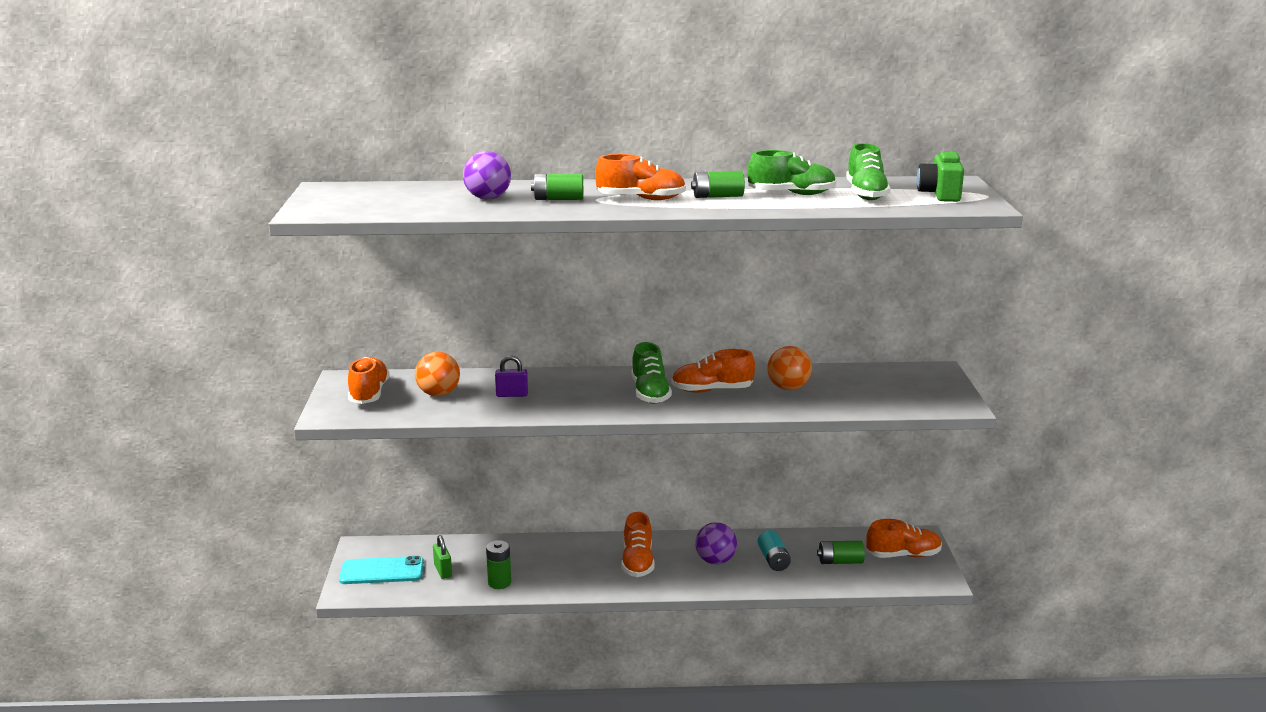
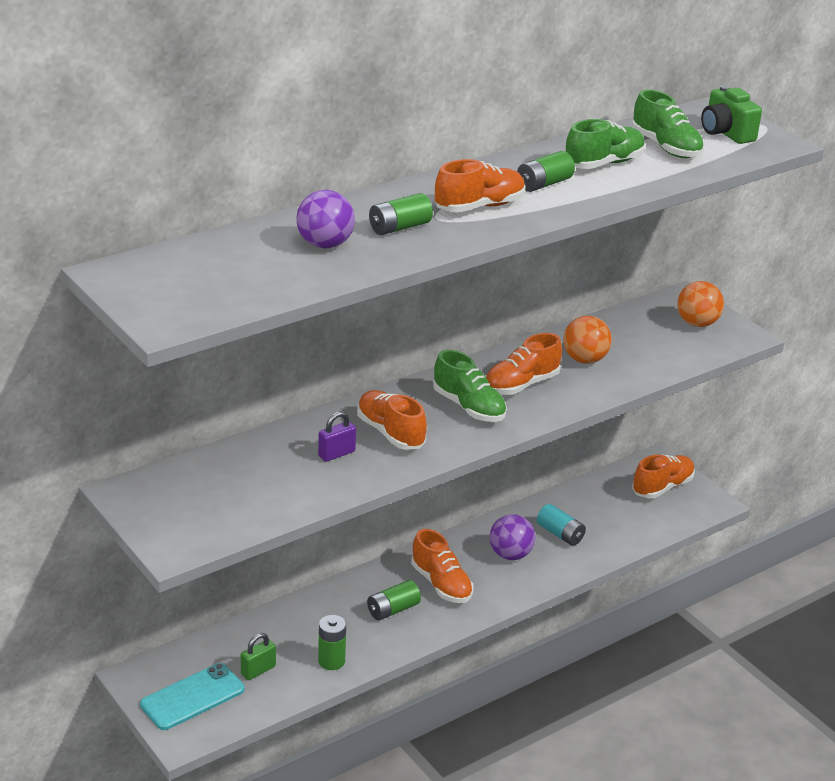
camera: 35 degrees left, 10 degrees up
orange shoe [348,357,390,404] -> orange shoe moved to [357,390,427,450]
orange ball [415,352,460,396] -> orange ball moved to [677,281,724,327]
green padlock [433,535,452,579] -> green padlock turned 75 degrees counterclockwise [241,633,276,680]
green battery [817,541,865,564] -> green battery moved to [367,580,421,621]

